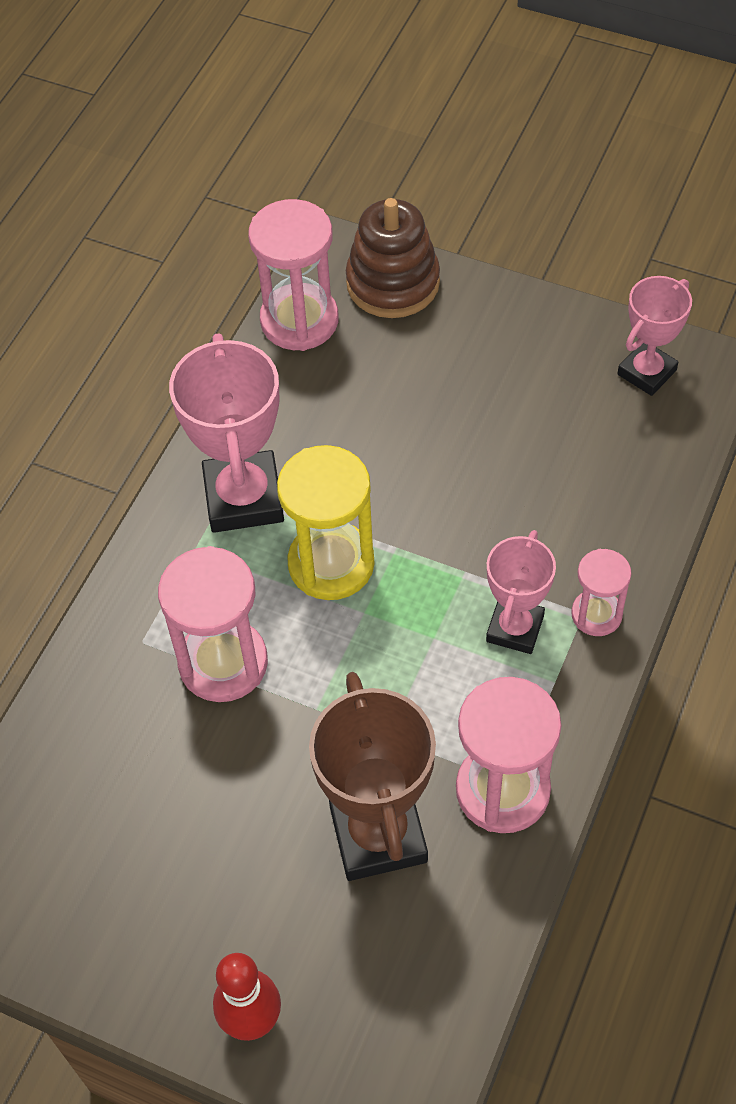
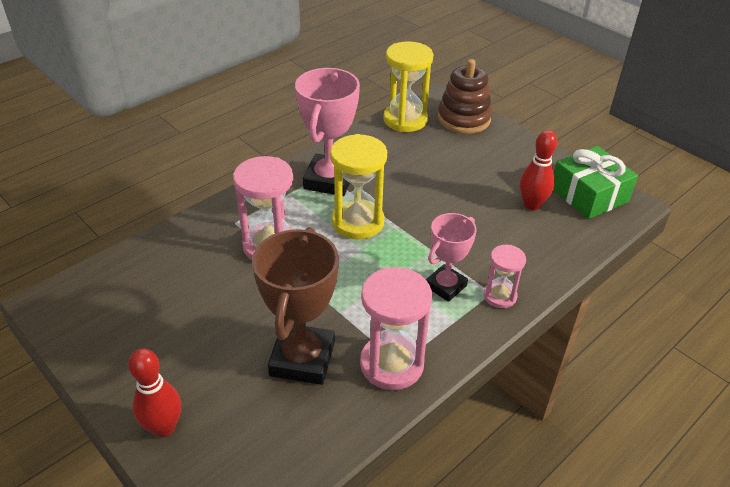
camera: 20 degrees right, 15 degrees down
pink hourglass [248,199,338,351] -> yellow hourglass [383,41,433,132]
pink trophy [617,276,692,396] -> green gift [553,146,638,219]
none -> red bowling pin [520,130,557,210]

